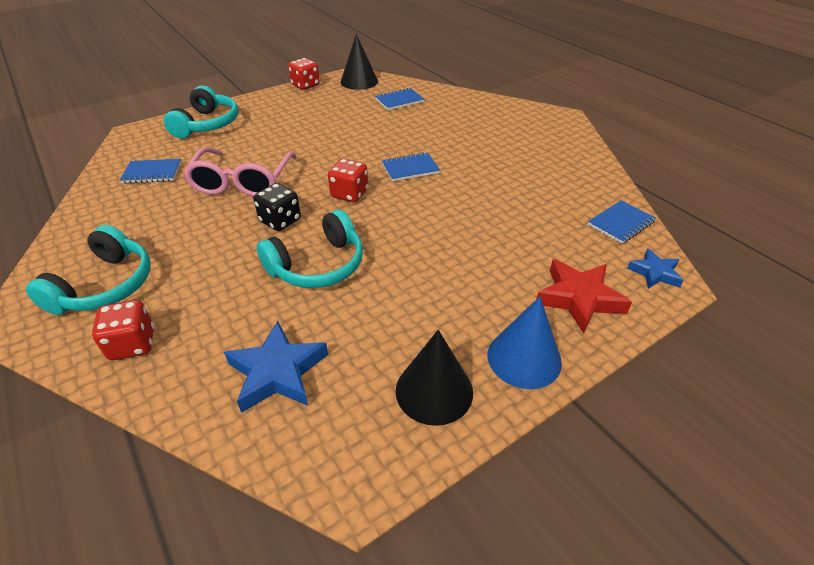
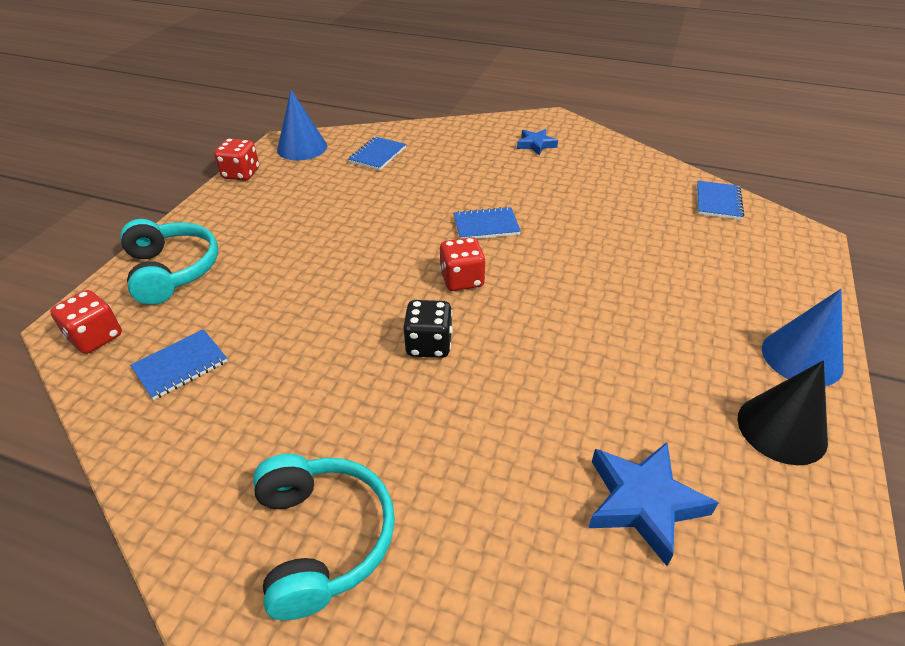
camera: 35 degrees left, 0 degrees up
red dice [92,300,154,360] -> red dice moved to [50,290,122,354]
pink glasses [183,147,297,197] -> none
turquoise headphones [257,209,363,288] -> none
black cone [340,34,378,90] -> blue cone [277,90,327,161]
blue notebook [382,152,440,182] -> blue notebook turned 45 degrees clockwise [454,206,521,239]
red star [536,259,632,333] -> none
blue star [627,249,683,289] -> blue star moved to [517,129,558,155]

